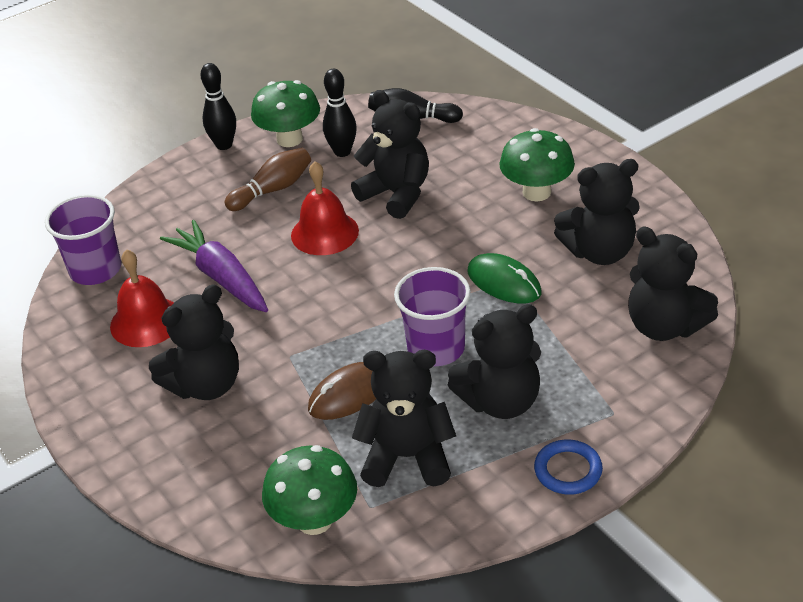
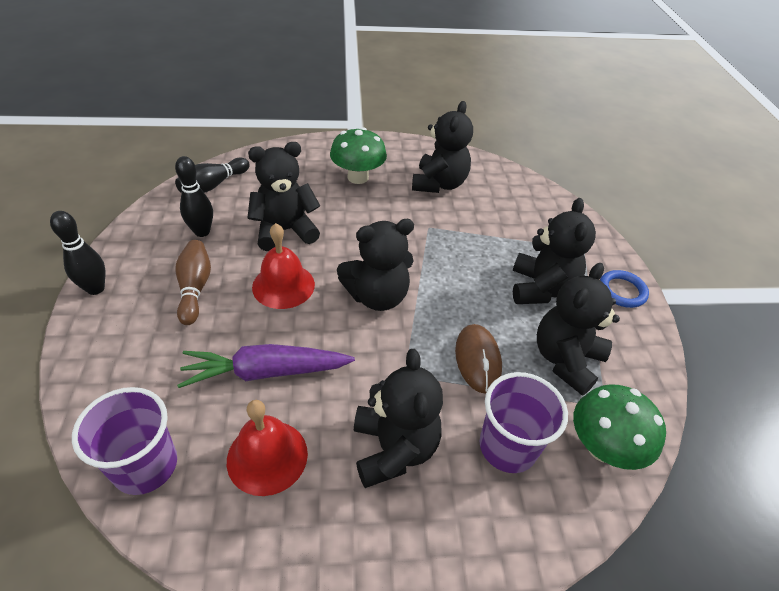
camera: 65 degrees left, 5 degrees up
green mushroom [251,80,320,147] -> none
purple cup [394,267,471,366] -> purple cup moved to [480,372,568,473]
green mouse [467,253,541,304] -> none
black teddy bear [628,227,718,341] -> black teddy bear moved to [337,219,414,311]

